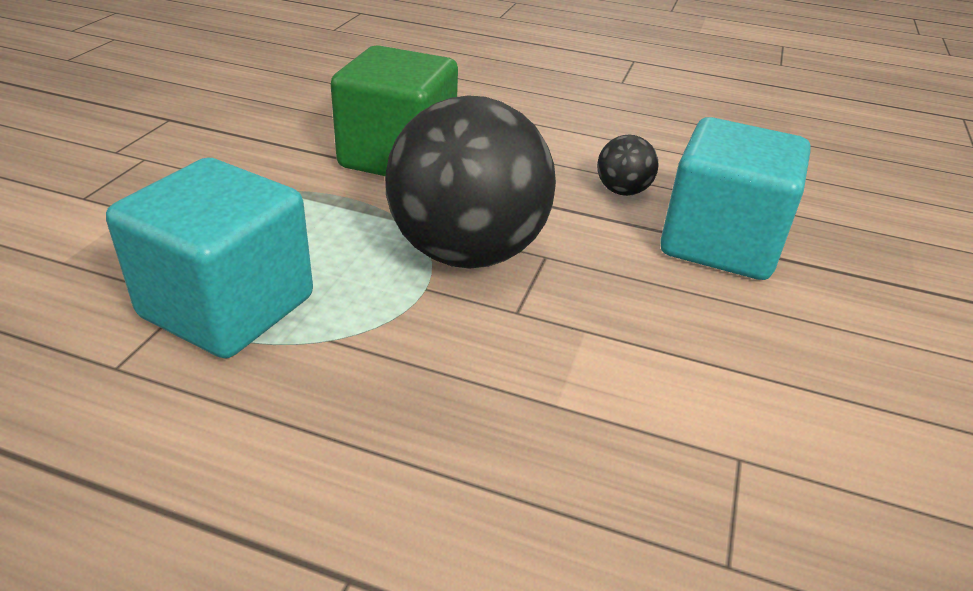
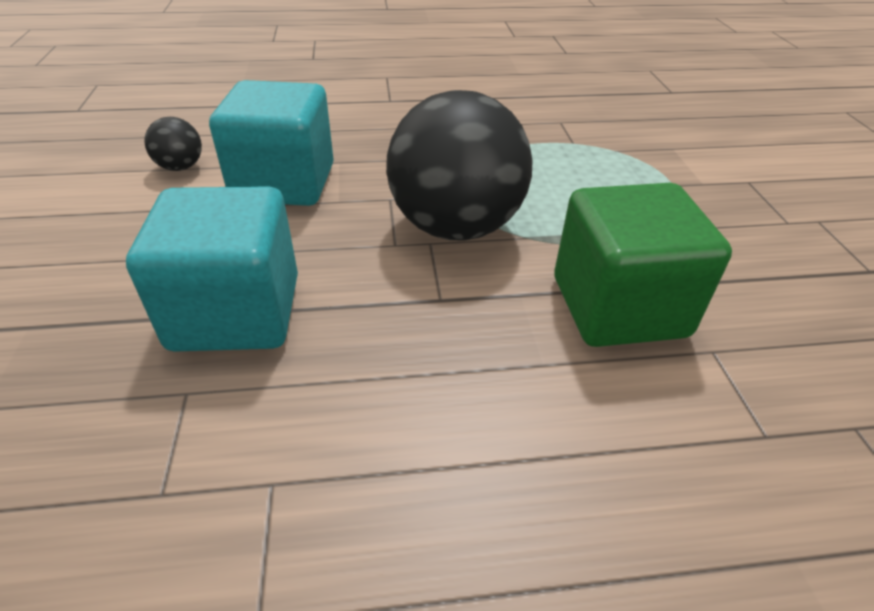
camera: 155 degrees right, 5 degrees up
turquoise cube [106,158,313,358] -> turquoise cube moved to [209,80,334,206]
black ball [597,135,659,196] -> black ball moved to [144,117,202,171]

